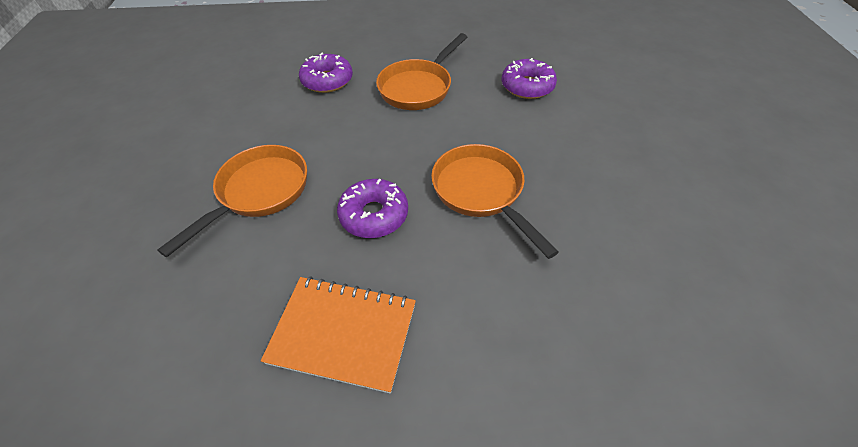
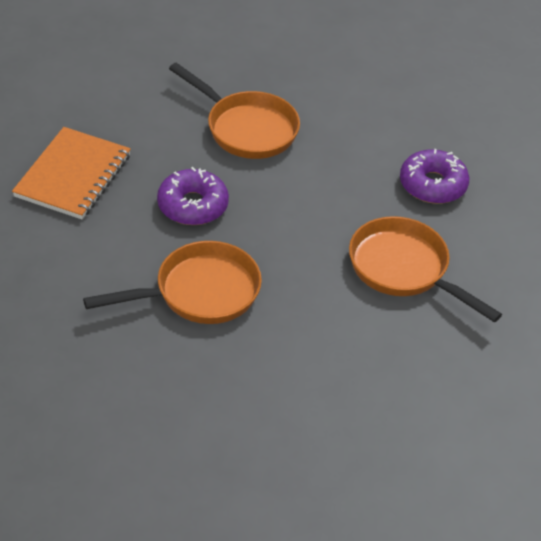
camera: 95 degrees right, 5 degrees down
purple donut [502,58,557,99] -> none

